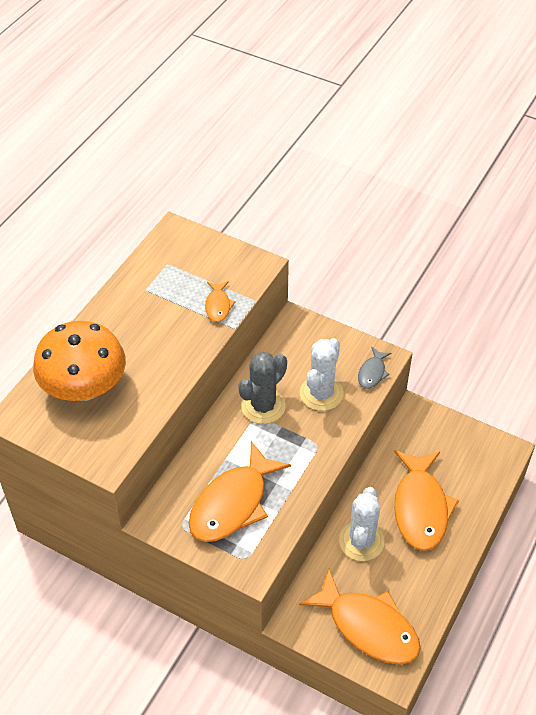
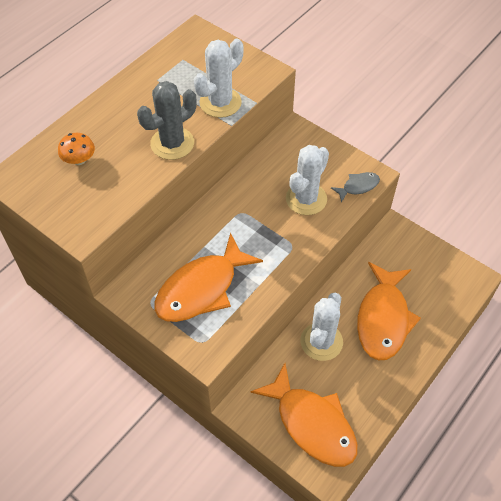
camera: 10 degrees right, 5 degrees up
orange mushroom [33,321,126,401] -> orange mushroom [58,133,95,165], size x0.43
orange fish [205,281,236,322] -> white cactus [194,38,243,118]
grey cactus [238,351,287,424] -> grey cactus moved to [137,81,196,160]
grey fish [358,347,392,389] -> grey fish turned 150 degrees counterclockwise [331,172,380,202]

